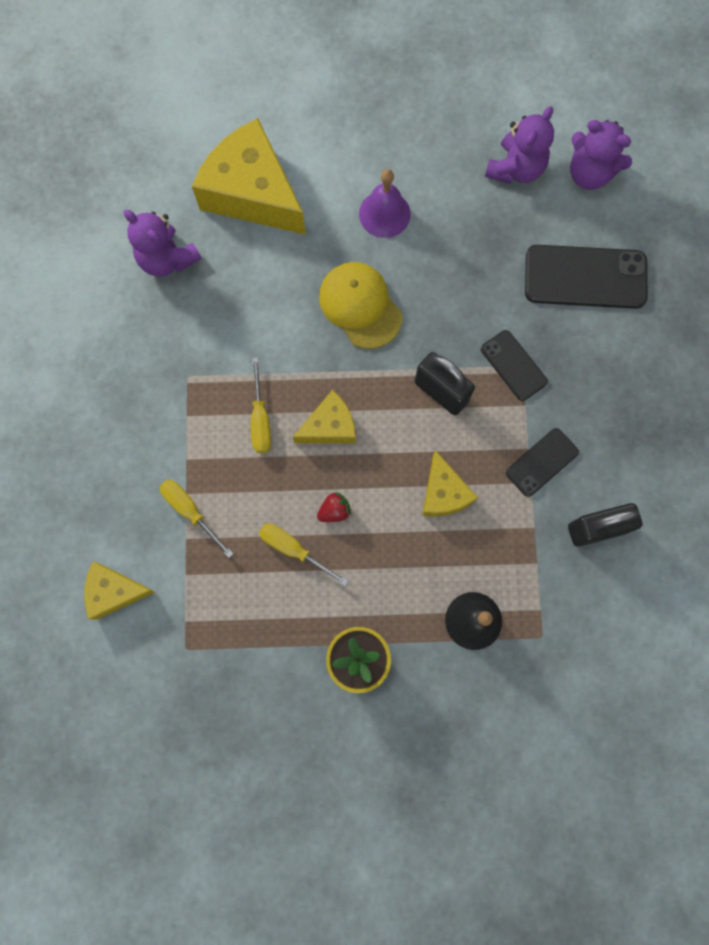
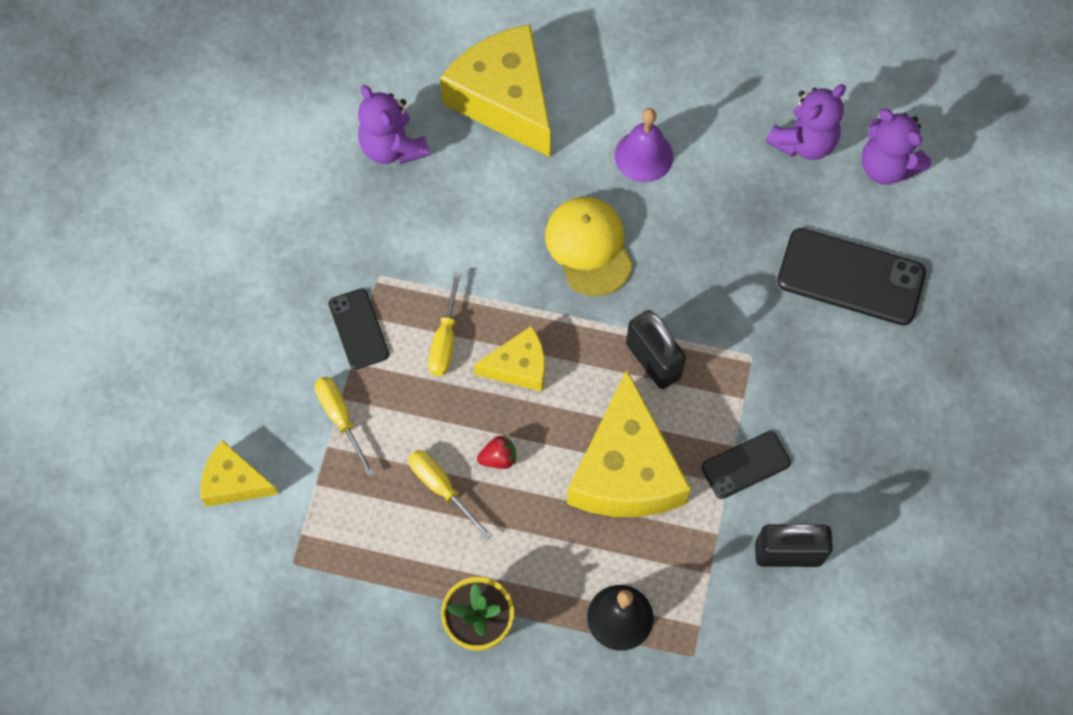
camera: 15 degrees right, 10 degrees down
yellow cheese [422,450,478,517] -> yellow cheese [567,370,691,517], size x1.89
black phone [481,330,548,401] -> black phone moved to [329,289,389,370]

